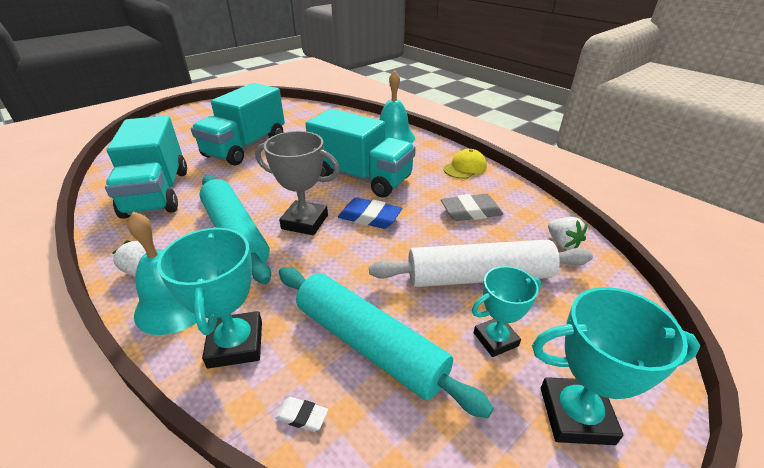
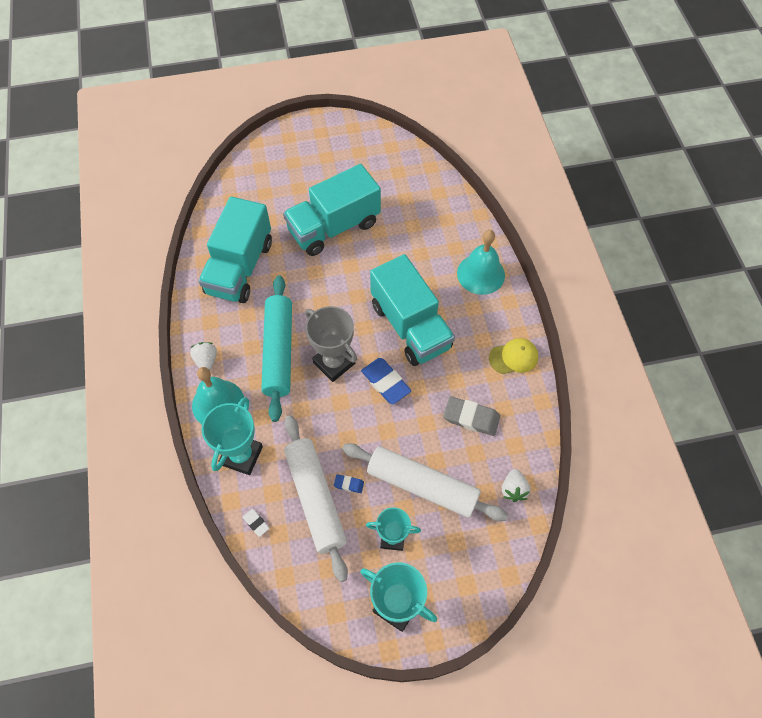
camera: 30 degrees right, 25 degrees up
turquoise rolling pin [279,267,494,418] -> white rolling pin [284,415,348,582]
none -> blue eraser [334,474,364,493]

